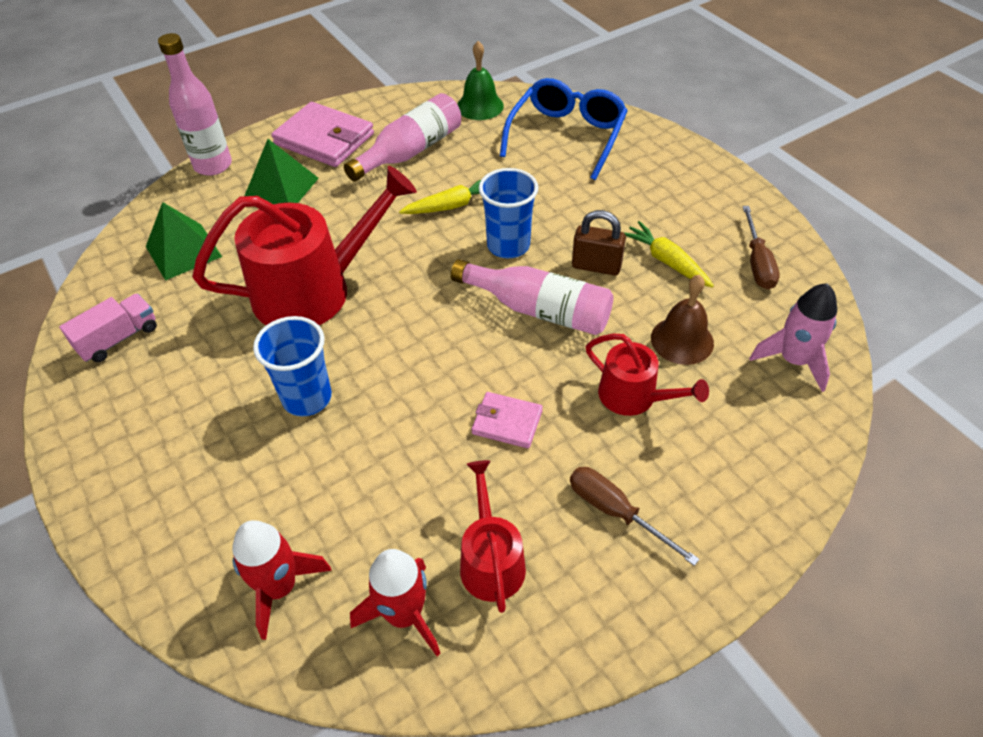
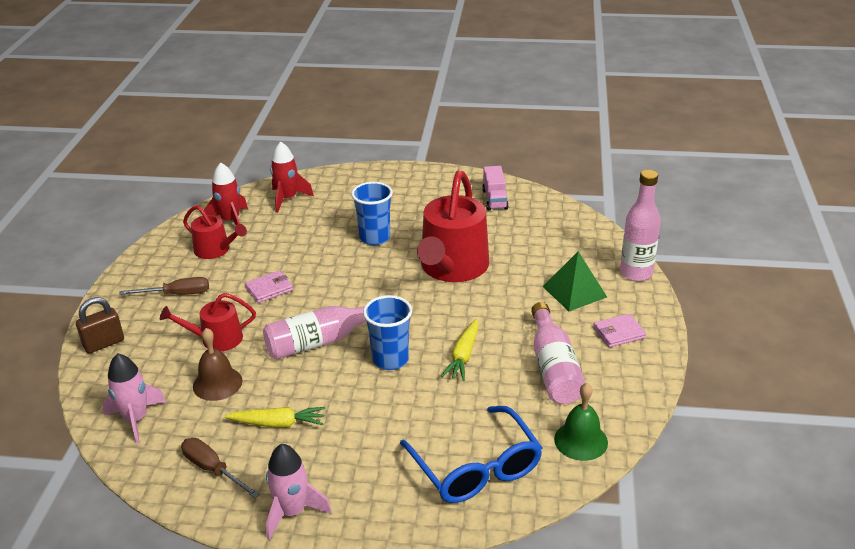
camera: 130 degrees right, 15 degrees down
green pyramid [146,202,222,281] -> none
pink wallet [271,102,374,167] -> pink wallet [593,314,646,347], size x0.55
brown padlock [572,210,626,276] -> brown padlock moved to [76,297,124,354]
none -> pink rocket [266,444,332,540]

